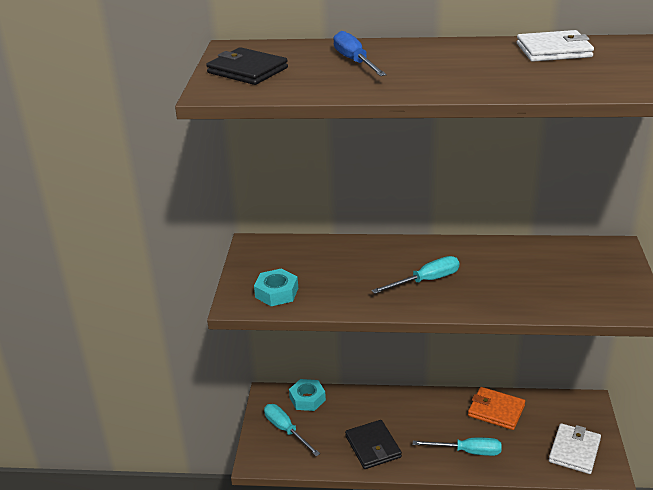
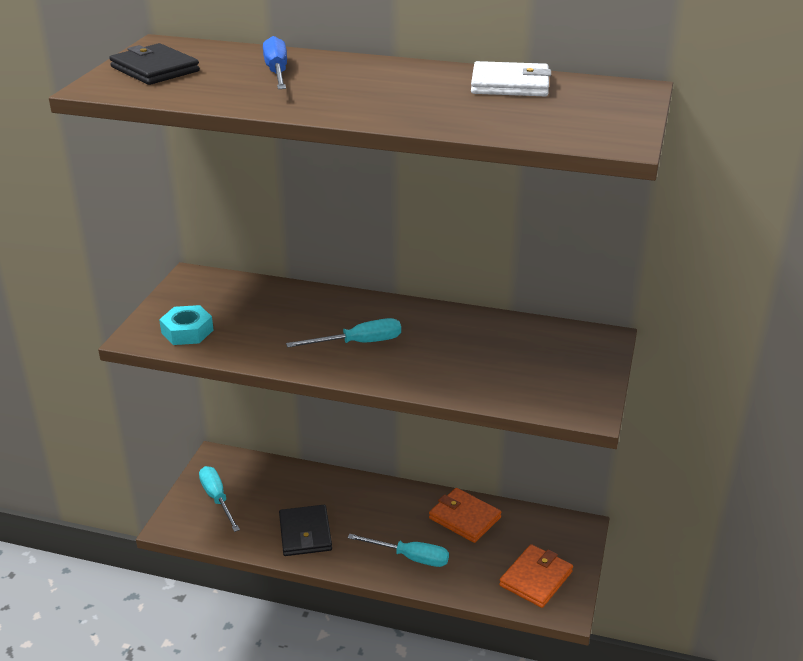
camera: 10 degrees right, 0 degrees up
turquoise nut [289,379,326,411] -> none
white wallet [549,423,601,474] -> orange wallet [499,544,573,608]

